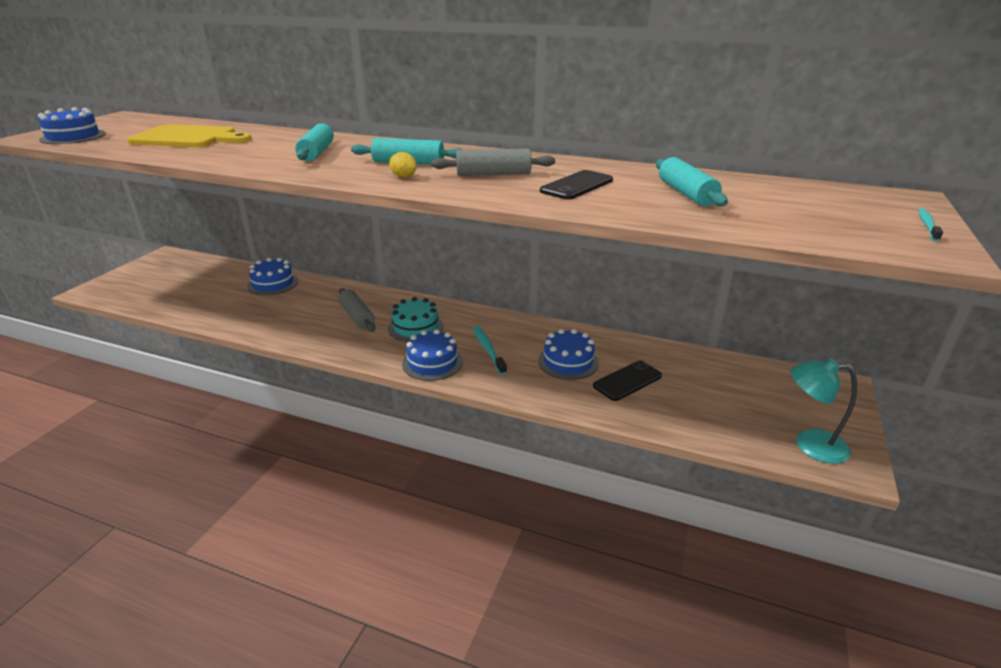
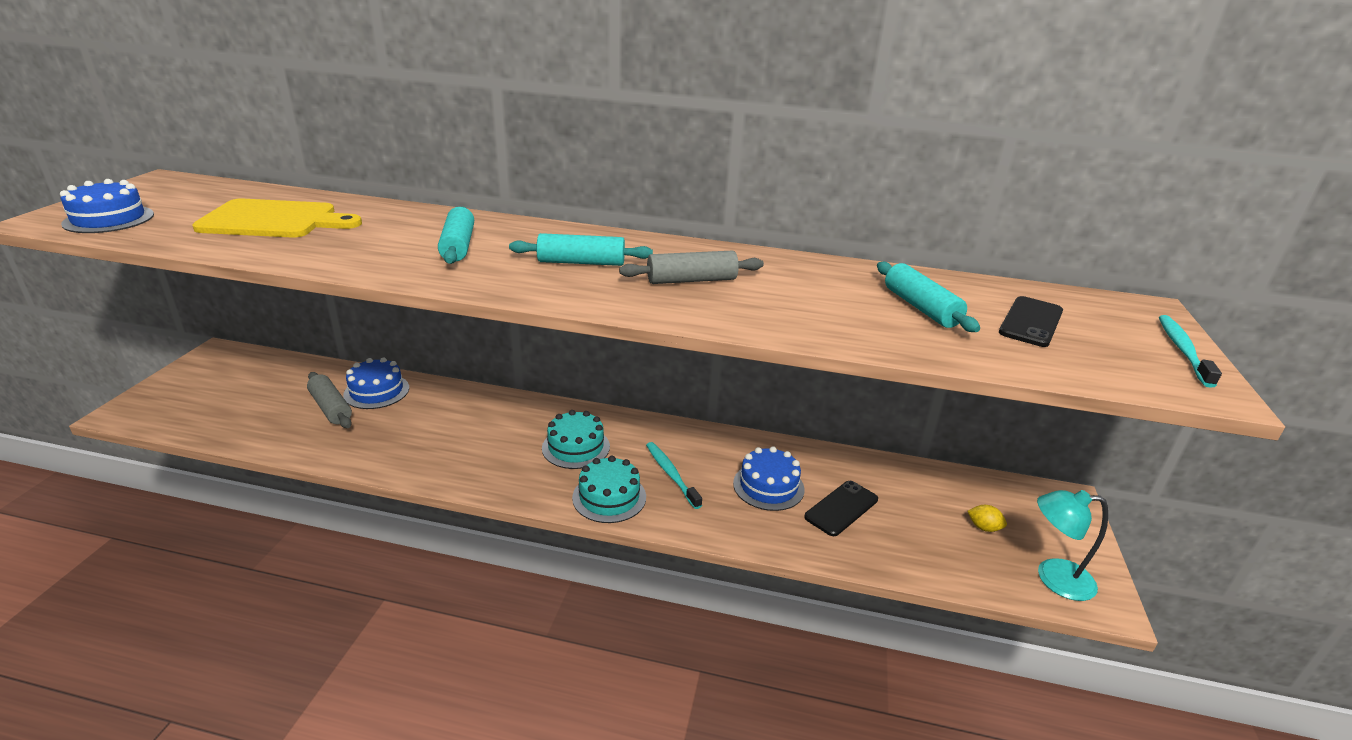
camera: 10 degrees left, 0 degrees up
grey rolling pin [339,288,376,332] -> grey rolling pin moved to [307,372,352,428]
yellow lemon [389,152,417,178] -> yellow lemon moved to [968,505,1007,532]
blue cake [402,329,463,381] -> turquoise cake [572,456,646,523]
black phone [540,170,613,200] -> black phone moved to [999,296,1063,347]
turquoise toothbrush [918,208,943,242] -> turquoise toothbrush [1159,315,1222,388], size x1.52

